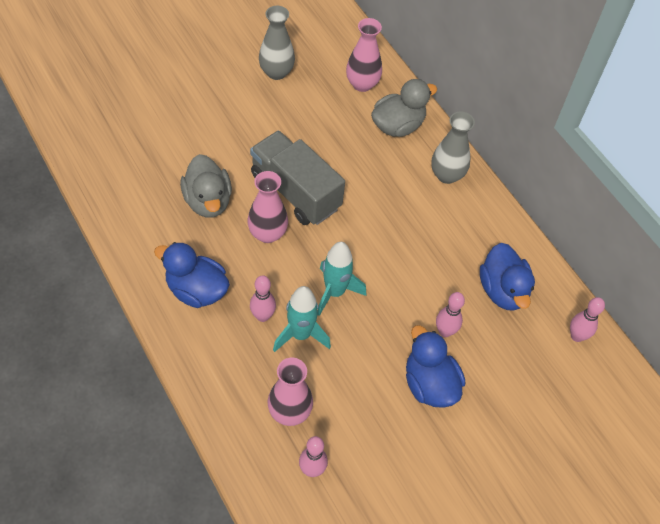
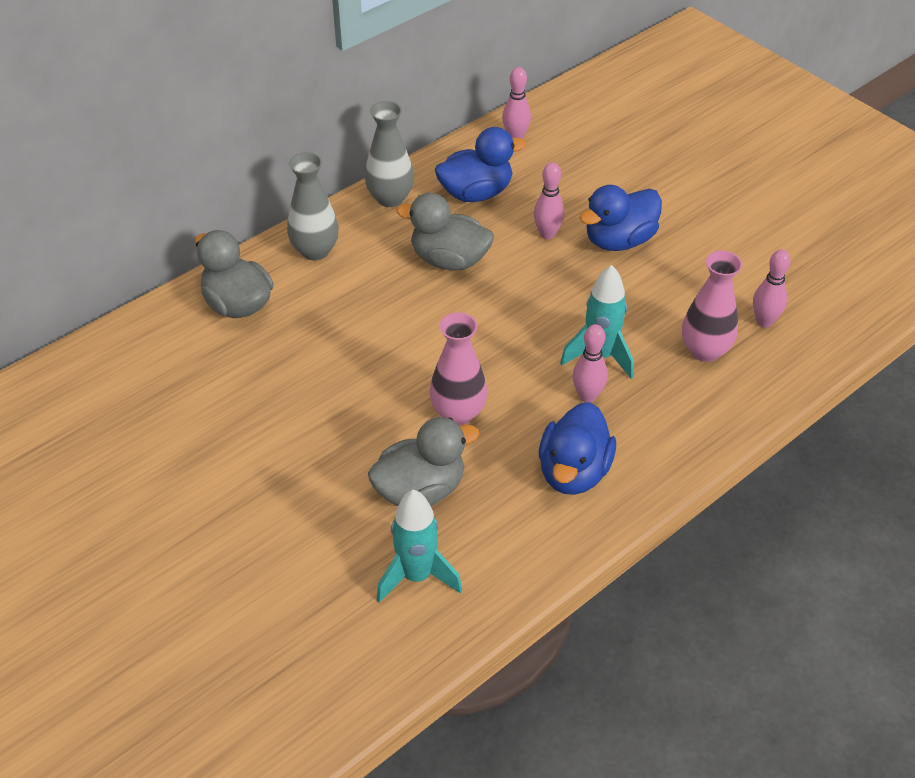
camera: 95 degrees left, 10 degrees down
grey truck [250,131,345,225] -> none
grey vase [259,6,295,80] -> grey vase moved to [365,101,414,207]
turquoise rocket [317,242,366,316] -> turquoise rocket moved to [377,490,462,603]
pink vase [346,18,382,92] -> none
none -> grey duck [396,193,494,271]

